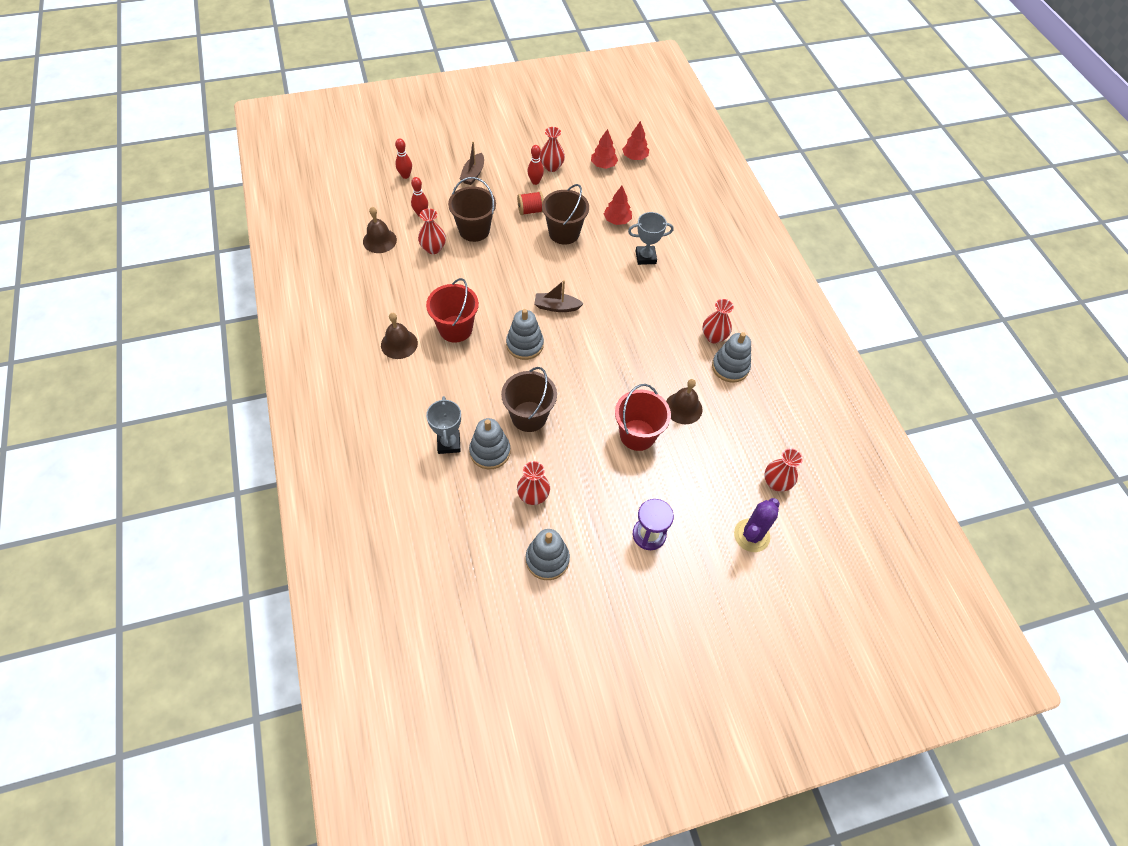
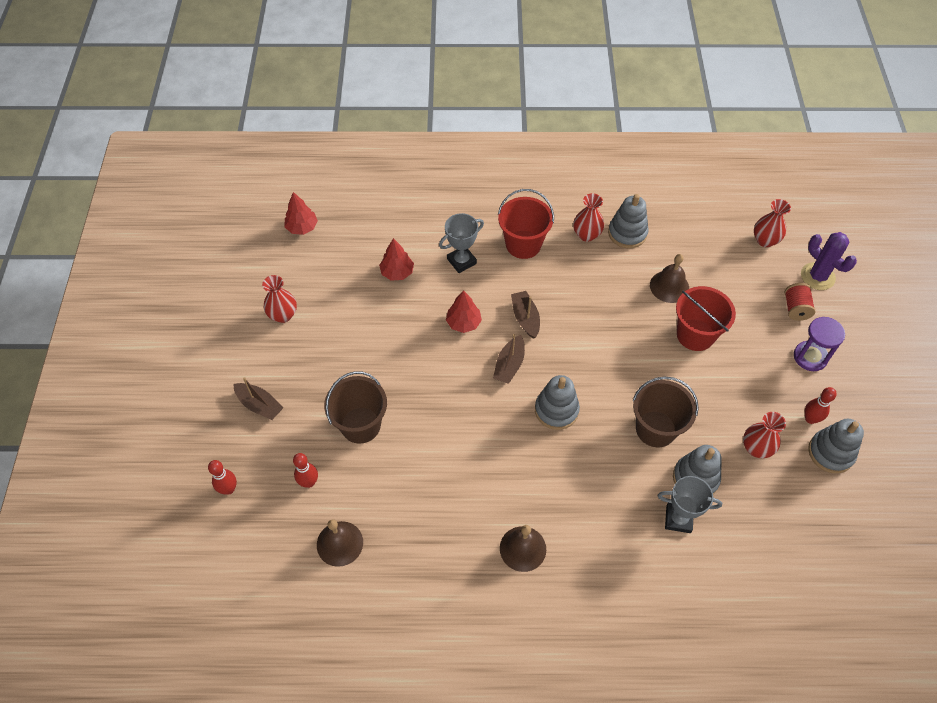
camera: 70 degrees left, 0 degrees up
red vase [418,209,446,254] -> none
red bucket [426,278,479,343] -> red bucket moved to [498,189,554,259]
red spool [517,191,544,215] -> red spool moved to [785,283,815,321]
red bowling pin [527,145,544,185] -> red bowling pin moved to [805,387,837,424]
brown bucket [542,184,589,245] -> none
red tree [591,129,618,169] -> red tree moved to [446,290,482,333]
grey trophy [628,212,674,265] -> grey trophy turned 45 degrees clockwise [439,213,484,273]
none -> brown boat [511,291,540,339]

